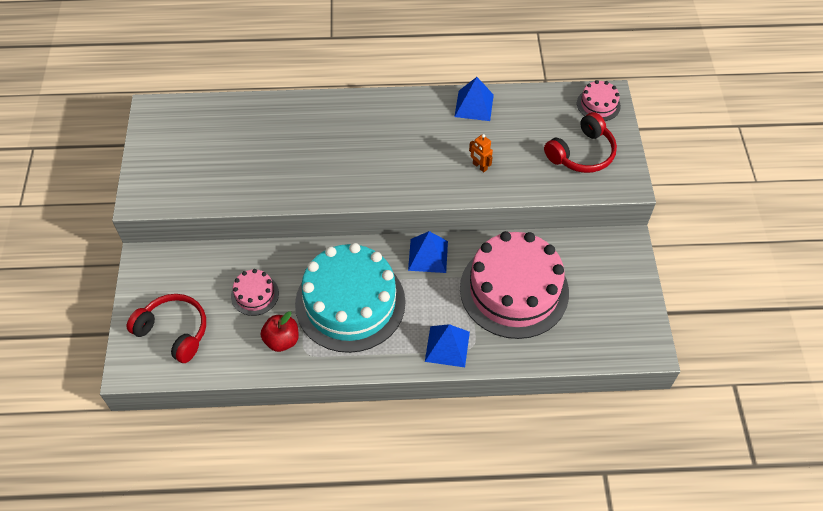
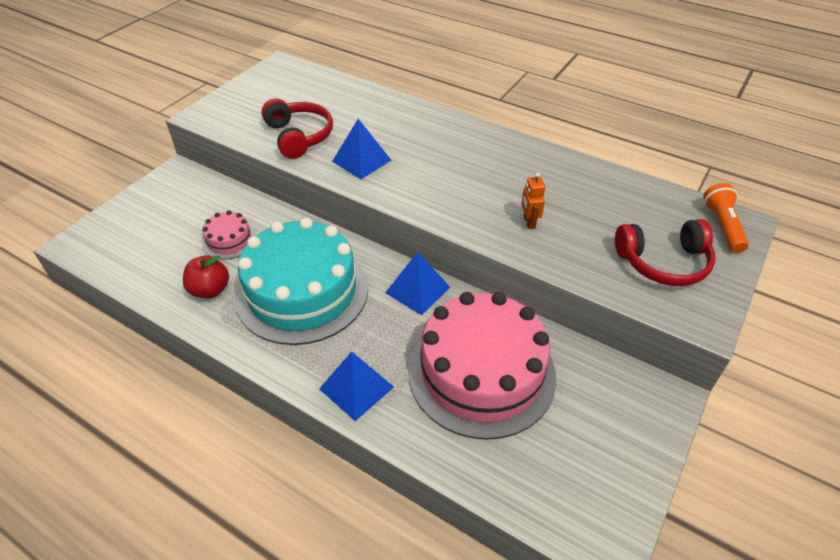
camera: 35 degrees right, 10 degrees down
red headphones [127,294,206,363] -> red headphones moved to [261,98,333,159]
blue pyramid [454,77,494,121] -> blue pyramid moved to [332,119,391,179]
pink cake [577,80,621,121] -> orange flashlight [703,183,749,253]

